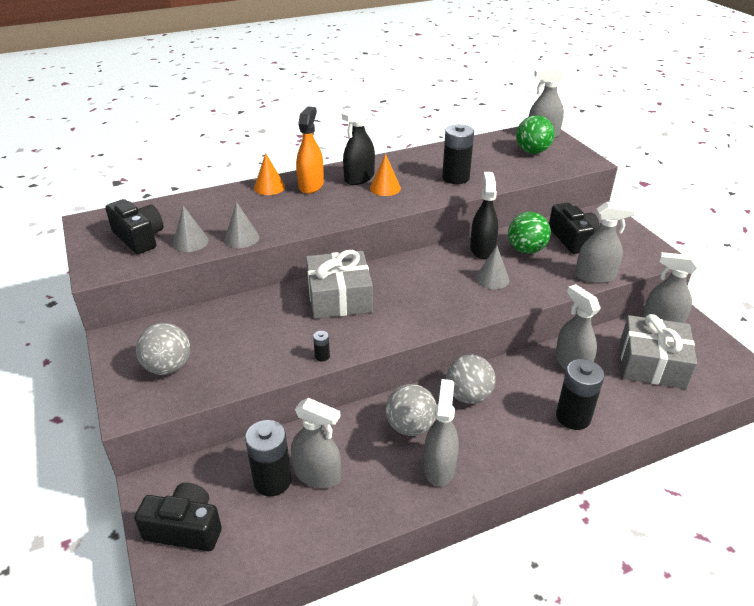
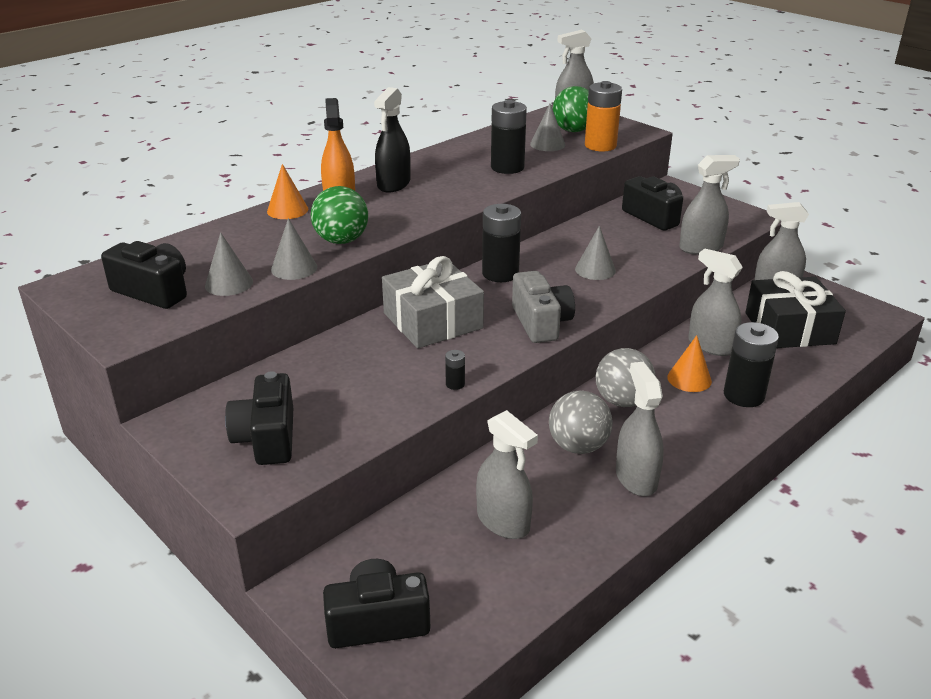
camera: 20 degrees left, 5 degrees down
grey ball [136,323,190,375] -> black camera [225,371,293,465]
black battery [245,420,292,496] -> black battery moved to [482,204,521,282]
grey spray bottle [291,398,341,488] -> grey spray bottle turned 45 degrees clockwise [476,410,538,539]
orange cone [370,154,401,196] -> orange cone moved to [667,335,712,392]
black spray bottle [470,172,498,259] -> none
green ball [508,212,551,254] -> green ball moved to [311,186,368,244]
grey gift [620,314,697,389] -> black gift [745,271,846,348]
none -> grey camera [512,271,575,343]
none -> grey cone [530,104,565,151]
none -> orange battery [585,81,622,151]

